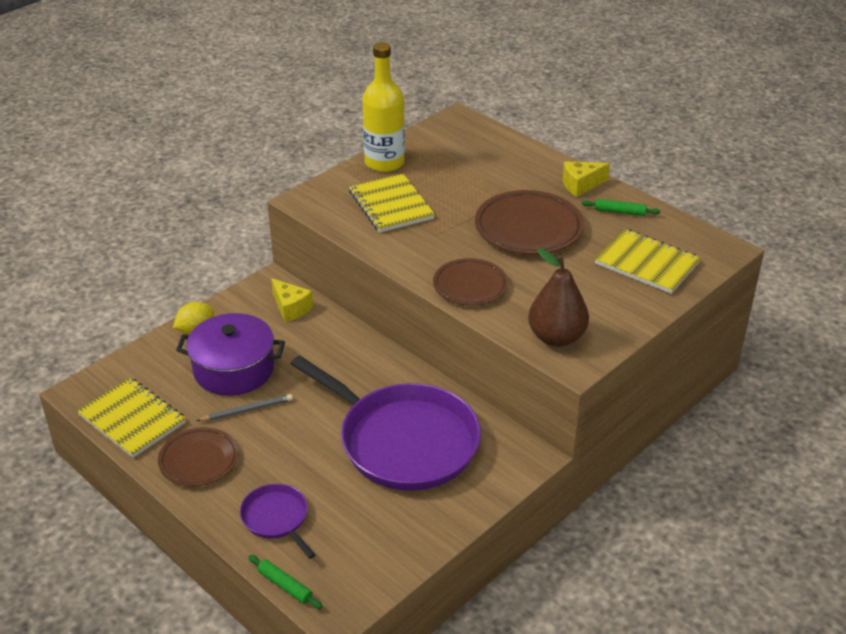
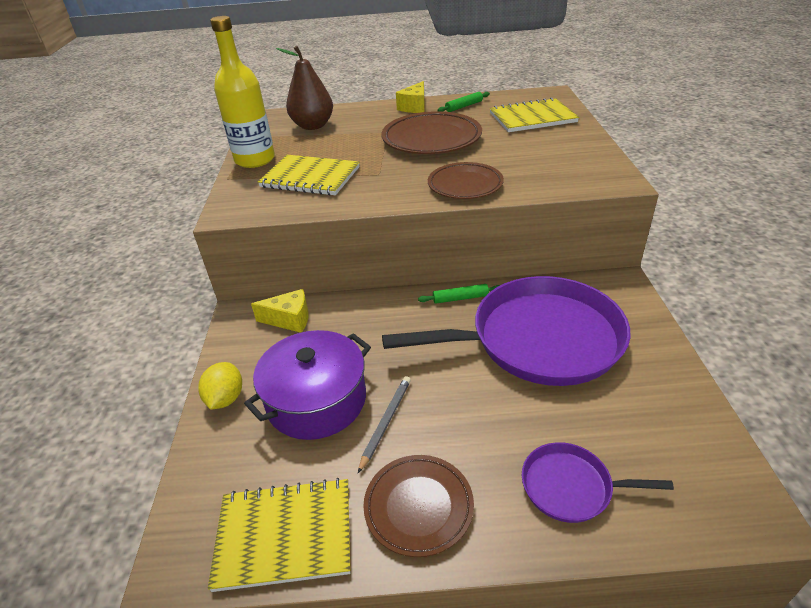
camera: 45 degrees left, 0 degrees up
green rolling pin [248,555,323,609] -> green rolling pin moved to [418,284,500,304]
brown pear [528,248,589,347] -> brown pear moved to [276,46,333,130]

